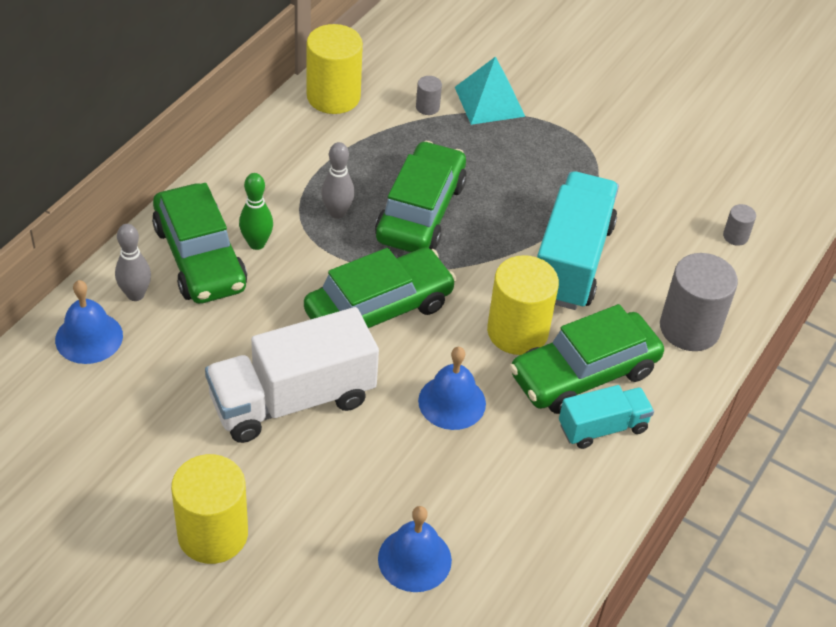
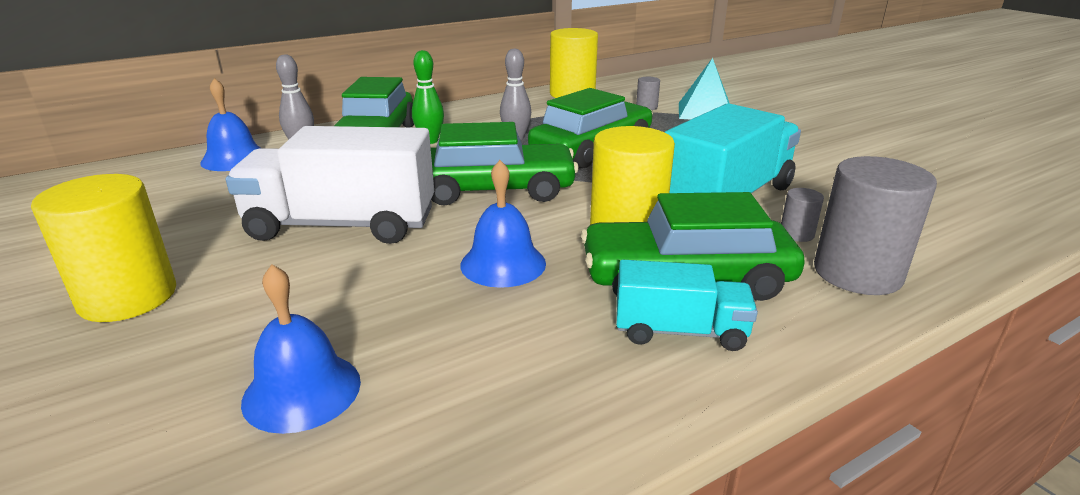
camera: 30 degrees right, 20 degrees down
grey cylinder [723,204,756,246] -> grey cylinder moved to [781,188,824,242]

